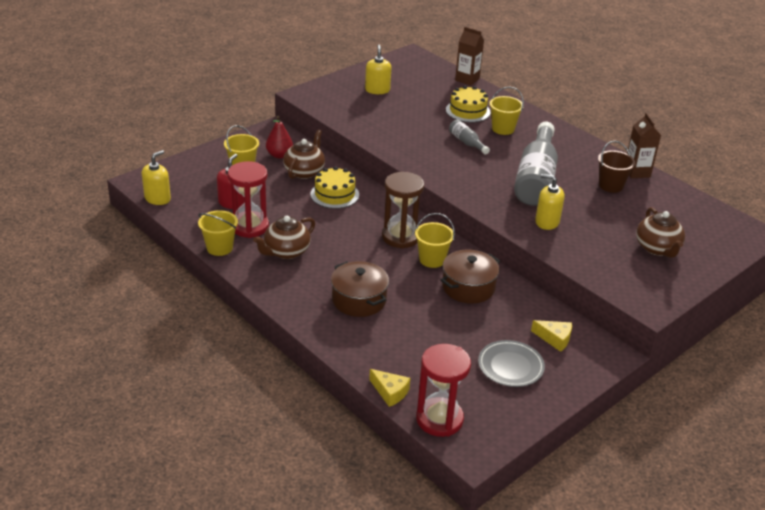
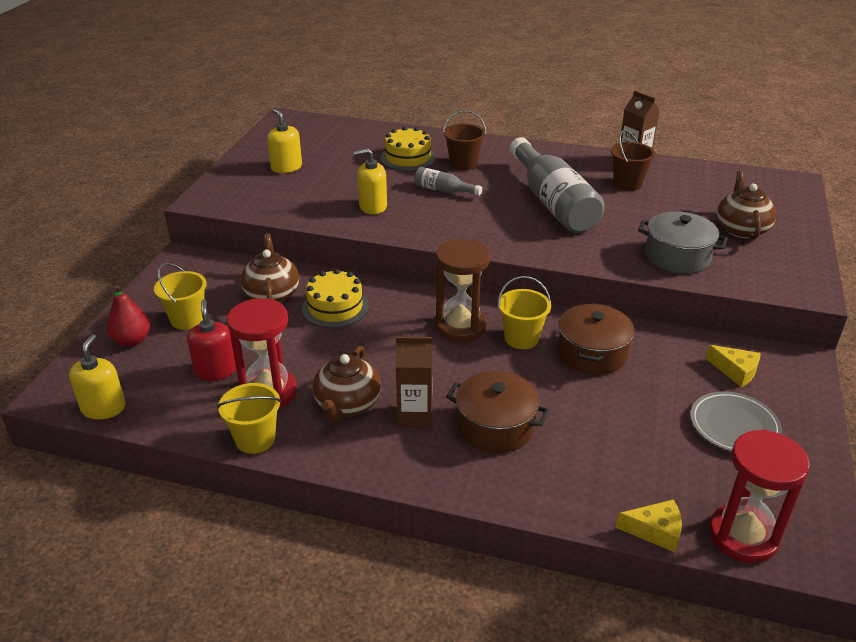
camera: 30 degrees left, 0 degrees up
red pear [266,116,293,158] -> red pear moved to [107,285,150,347]
brown carton [455,27,484,86] -> brown carton moved to [396,337,433,427]
yellow bucket [489,87,524,135] -> brown bucket [443,110,486,170]
yellow cheese [531,320,572,352] -> yellow cheese turned 45 degrees clockwise [706,345,761,387]
yellow soap dispenser [535,174,564,230] -> yellow soap dispenser moved to [354,148,387,214]
brown teapot [636,207,685,258] -> brown teapot turned 135 degrees counterclockwise [717,171,777,240]
none -> grey pot [638,212,727,274]

